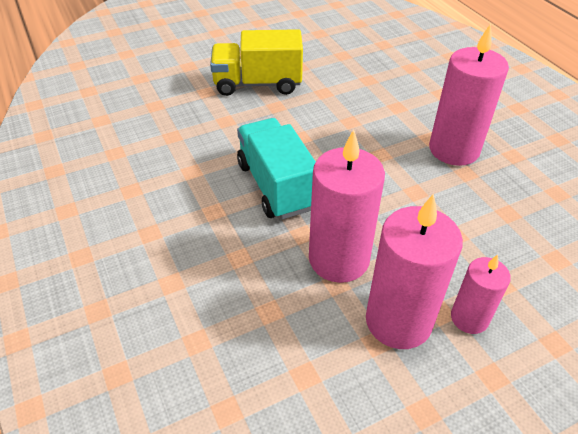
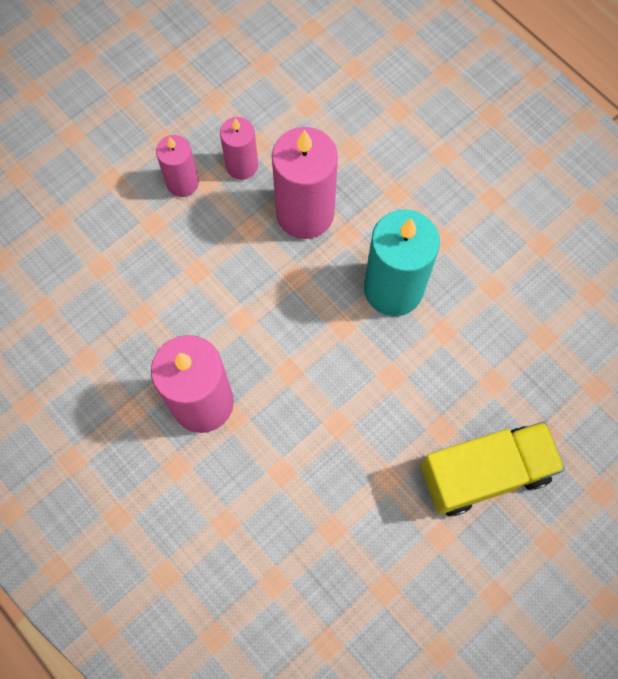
camera: 165 degrees right, 25 degrees up
turquoise truck [237,118,316,220] -> turquoise candle [364,209,440,316]
pink candle [366,194,463,349] -> pink candle [220,117,258,180], size x0.57

